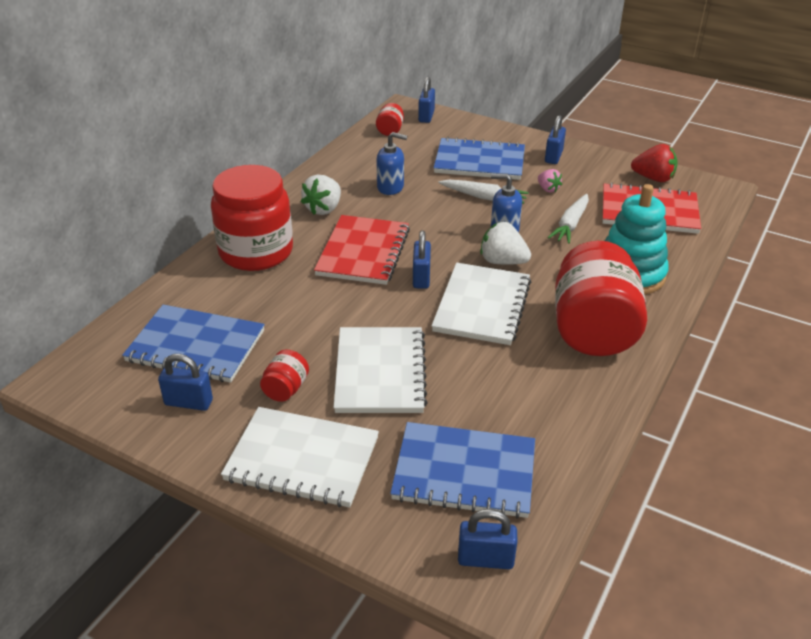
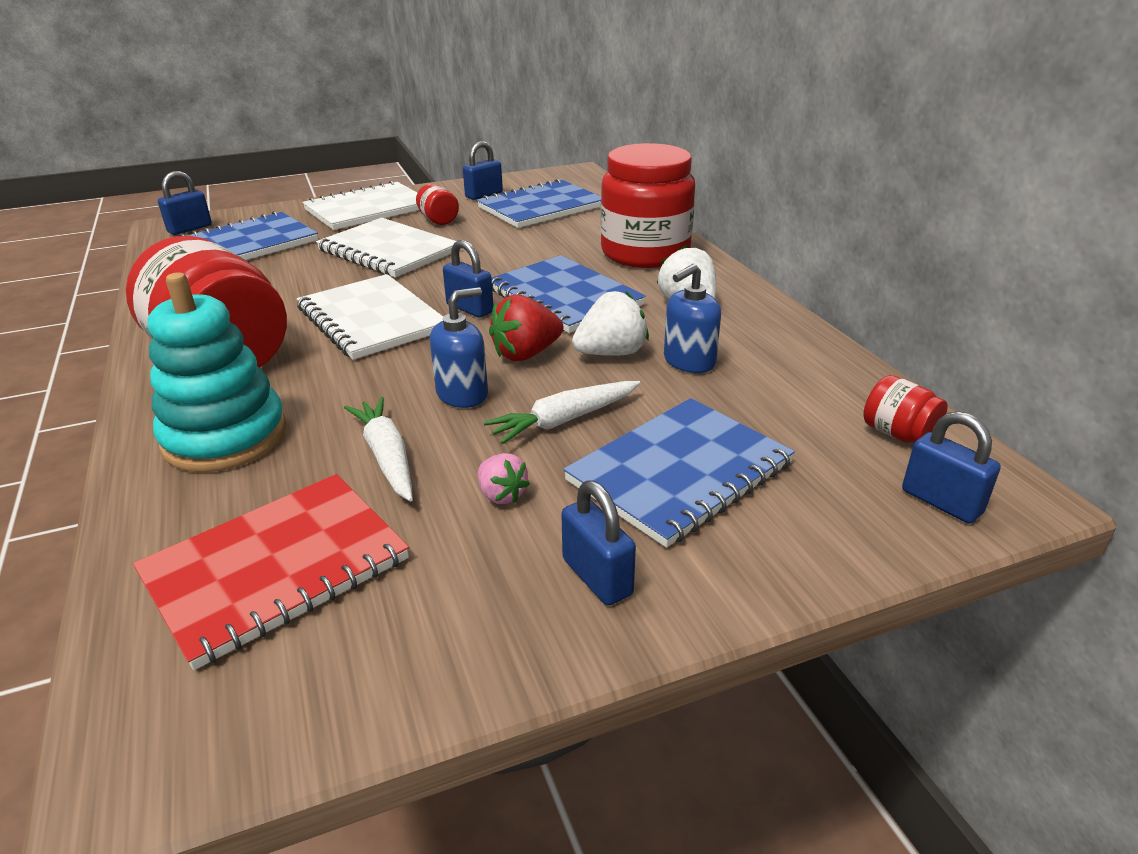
camera: 130 degrees right, 5 degrees down
red notebook [314,215,410,285] -> blue notebook [491,255,646,333]
white strawberry [480,222,531,265] -> white strawberry moved to [572,291,649,356]
pink strawberry [538,169,562,193] -> pink strawberry turned 135 degrees counterclockwise [478,453,530,504]
red strawberry [631,144,678,182] -> red strawberry moved to [489,294,563,361]

